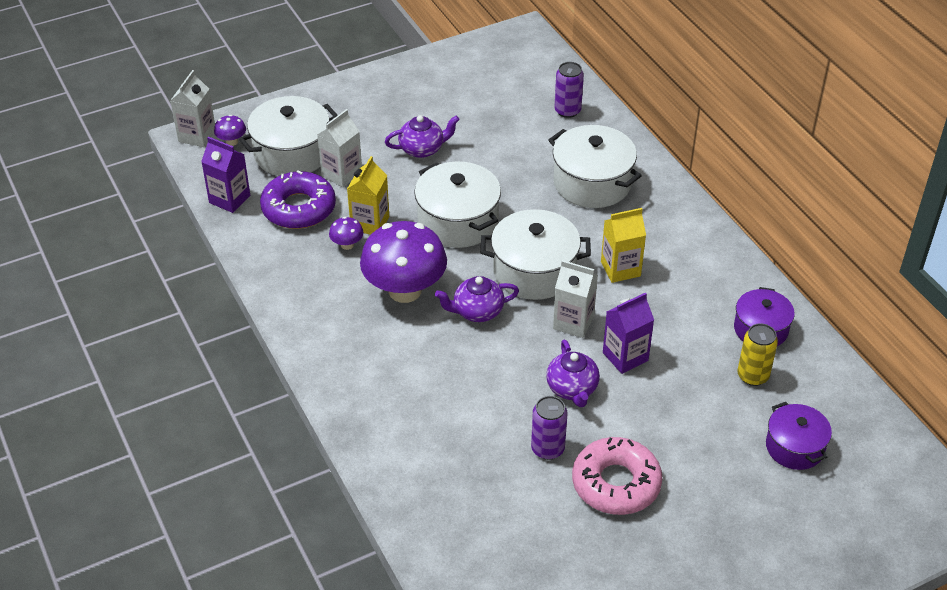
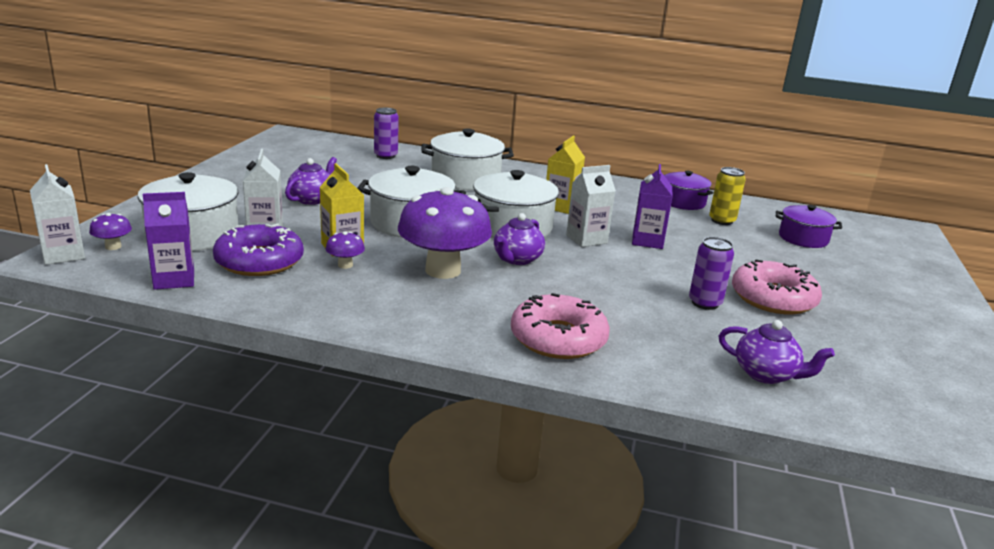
camera: 50 degrees left, 20 degrees down
purple teapot [546,340,600,407] -> purple teapot moved to [719,320,835,384]
none -> pink donut [511,293,610,359]

